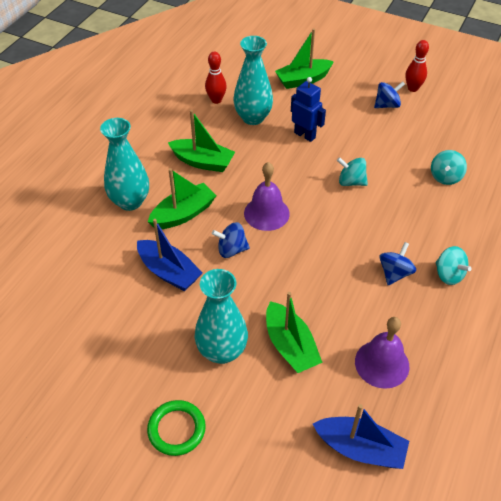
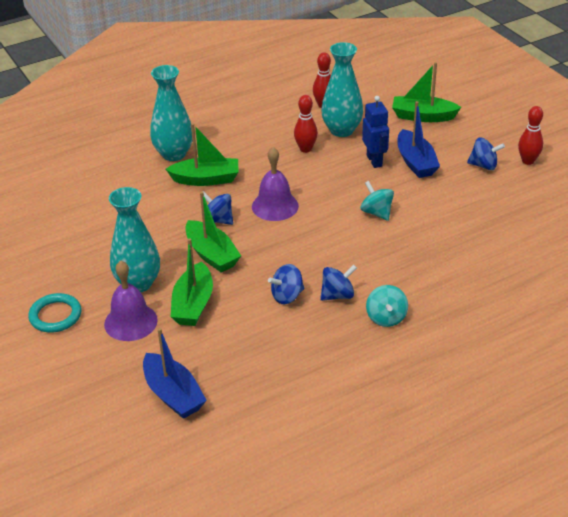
camera: 35 degrees right, 10 degrees down
blue boat [137,219,203,291] -> blue boat moved to [397,101,440,178]
green ring [147,400,206,456] -> turquoise ring [28,293,81,333]
green boat [168,110,235,172] -> green boat moved to [185,191,241,273]
purple bell [355,317,409,389] -> purple bell moved to [104,261,158,341]
turquoise spinning top [431,150,467,185] -> none
none -> blue spinning top [268,264,304,304]
none -> red bowling pin [294,95,318,153]

